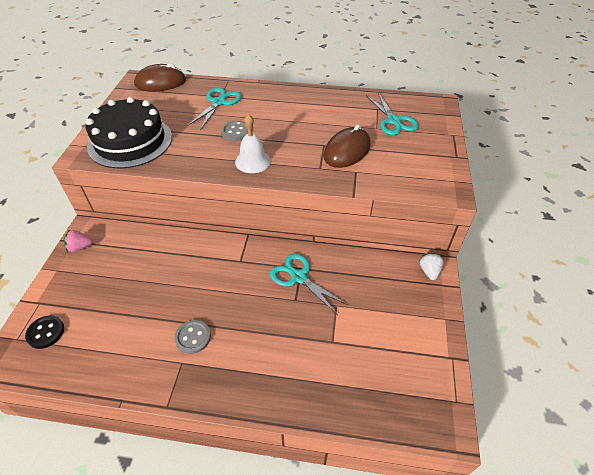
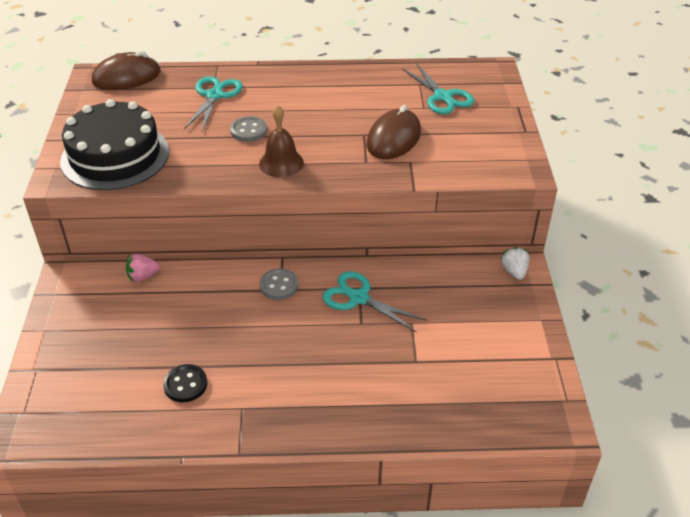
camera: 10 degrees left, 5 degrees down
black button [25,315,64,349] -> black button moved to [163,364,207,402]
pink strawberry [64,229,93,252] -> pink strawberry moved to [126,254,160,282]
grey button [175,320,211,354] -> grey button moved to [259,269,299,300]
white bell [235,114,271,173] -> brown bell [259,105,304,177]

